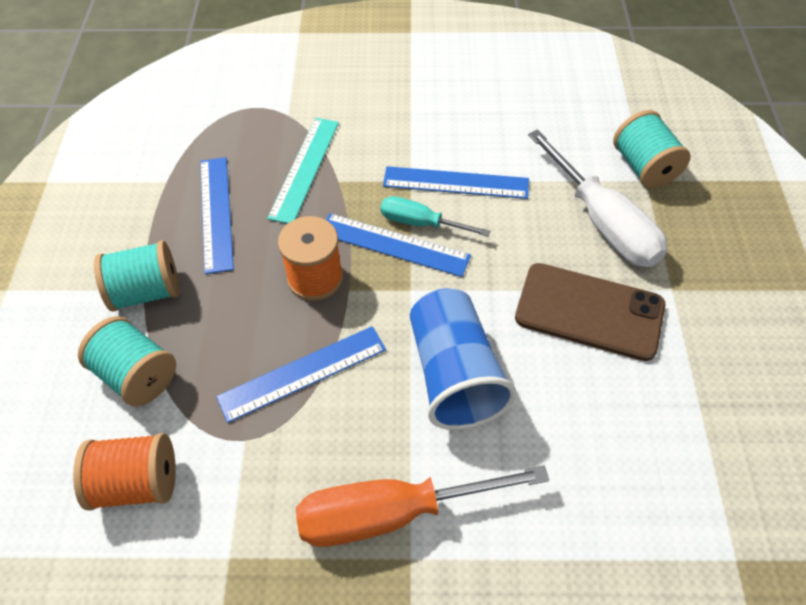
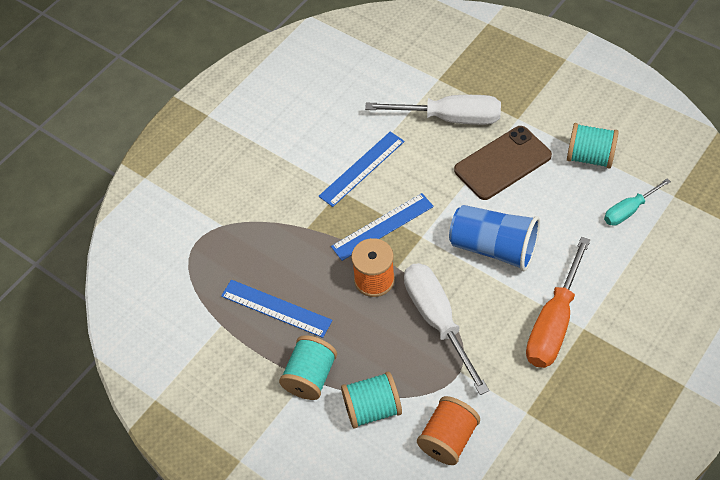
camera: 50 degrees left, 0 degrees up
blue ruler [216,326,386,423] -> white screwdriver [404,263,489,395]
turquoise ruler [267,118,339,224] -> none
turquoise screwdriver [380,196,490,237] -> turquoise screwdriver moved to [604,178,671,226]
turquoise spool [613,110,691,188] -> turquoise spool moved to [567,123,619,168]

